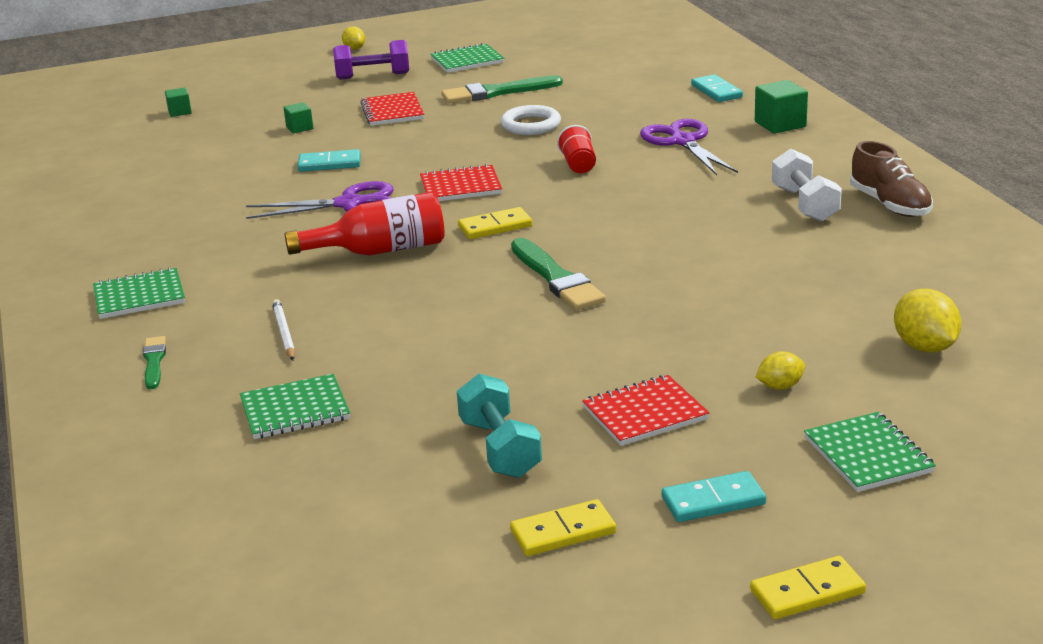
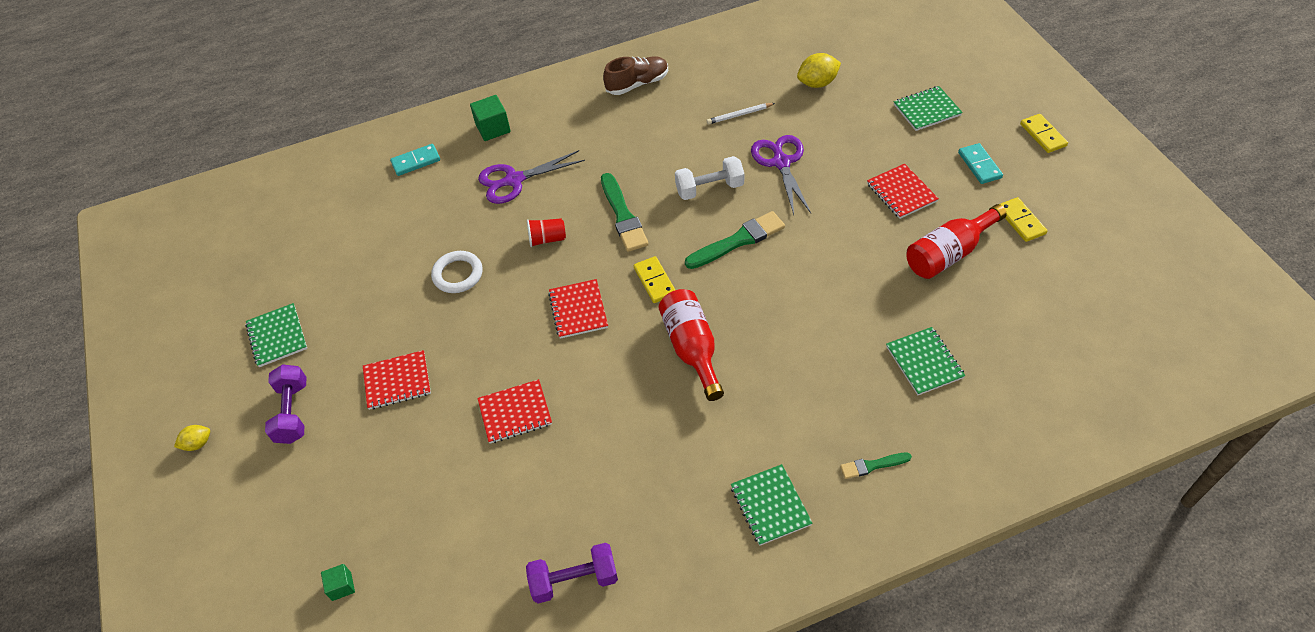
camera: 90 degrees left, 25 degrees up
purple scissors [246,181,393,219] -> purple scissors moved to [751,135,811,215]
white pencil [272,299,295,360] -> white pencil moved to [707,103,775,124]
green cube [283,102,313,133] -> none
turquoise domino [298,149,361,172] -> red notebook [477,379,552,443]
green brush [441,75,563,104] -> green brush moved to [601,173,649,252]
turquoise dumbbell [457,373,542,478] -> red bottle [907,204,1007,279]
yellow lemon [756,351,805,390] -> none
white dumbbell [772,149,842,222] -> white dumbbell moved to [675,156,744,200]
none -> purple dumbbell [526,543,618,603]

